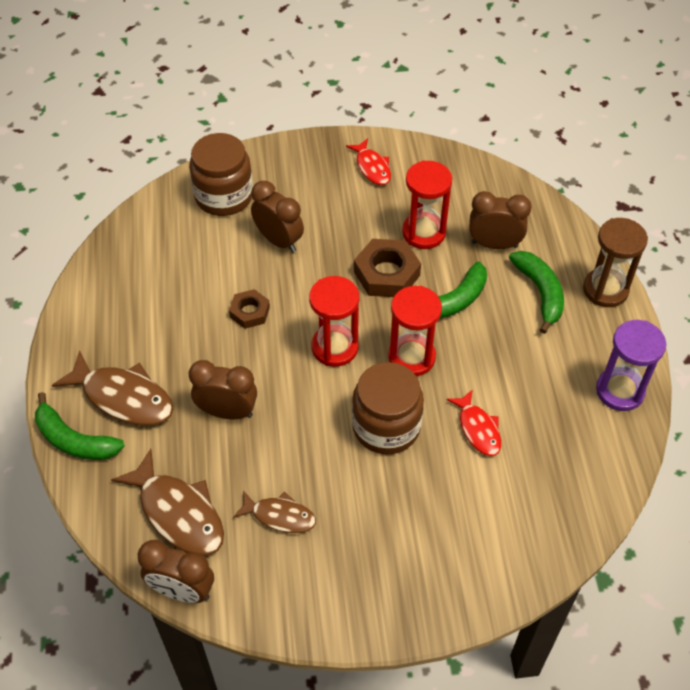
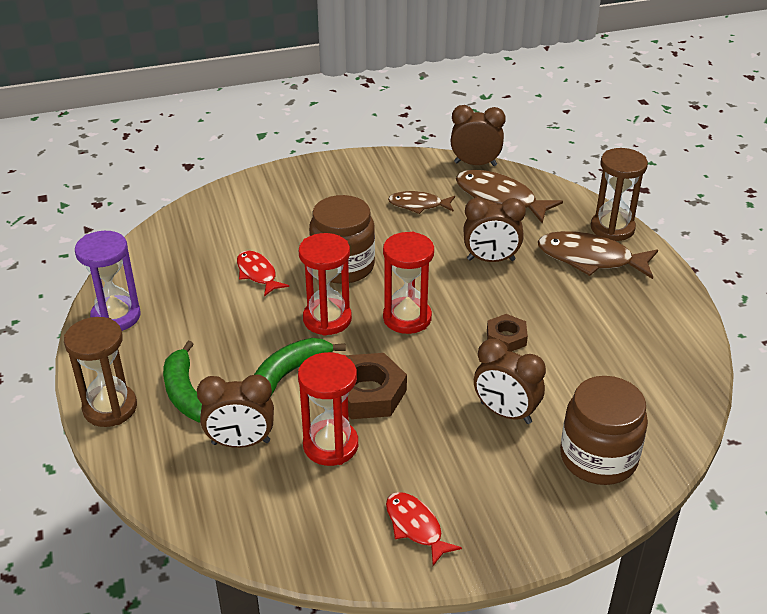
camera: 170 degrees right, 15 degrees down
green banana [35,392,125,460] -> brown hourglass [591,148,648,241]

